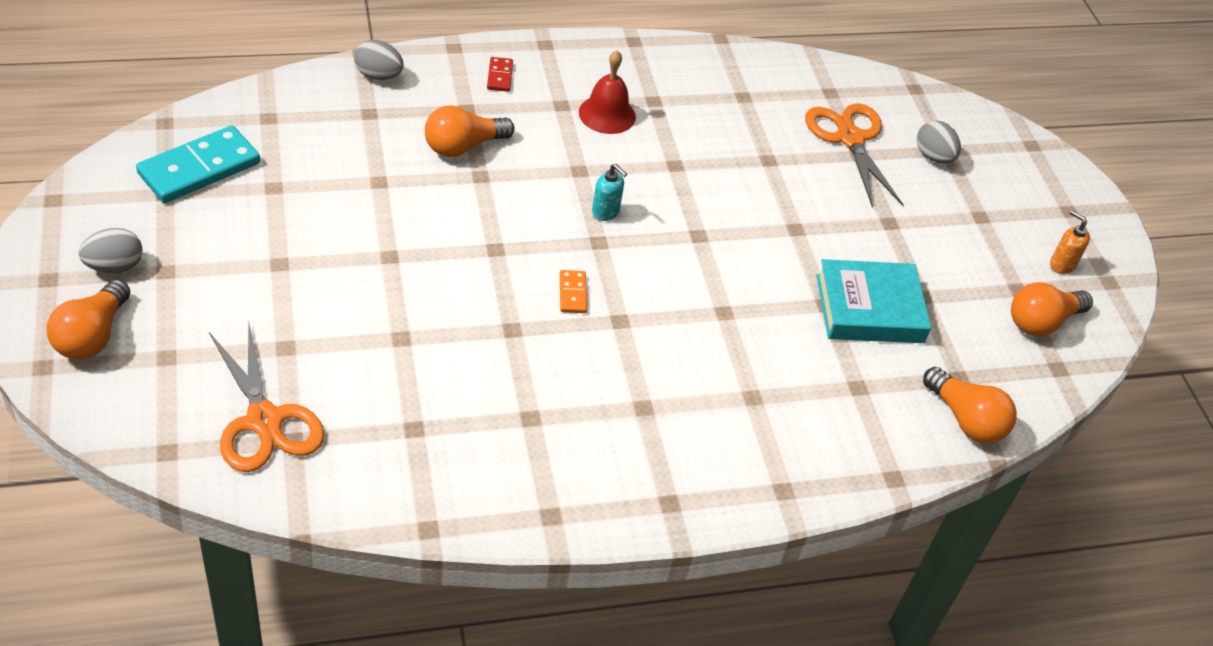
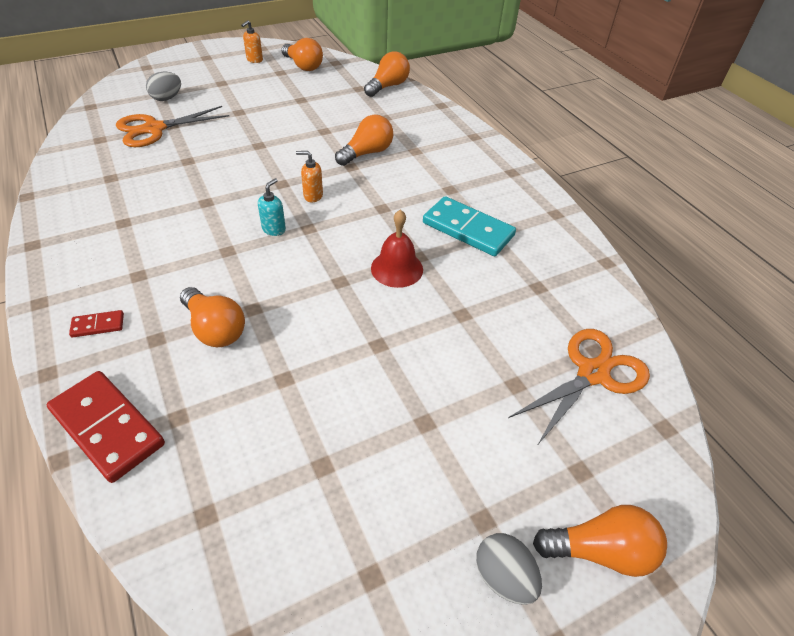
camera: 100 degrees left, 0 degrees up
turquoise domino [136,125,260,203] -> turquoise domino moved to [423,196,516,256]
grey egg [354,40,403,80] -> red domino [46,371,165,483]
orange domino [560,270,587,313] -> none
red bell [579,50,636,134] -> red bell moved to [371,209,423,288]
turquoise book [816,259,931,343] -> none
none -> orange soap dispenser [296,151,323,203]
none -> orange light bulb [335,115,393,166]

